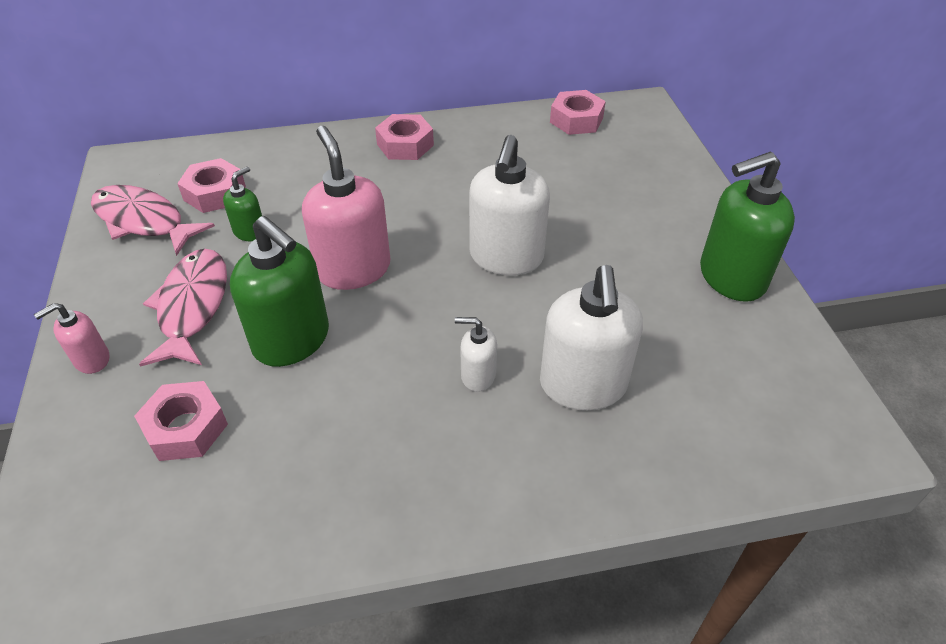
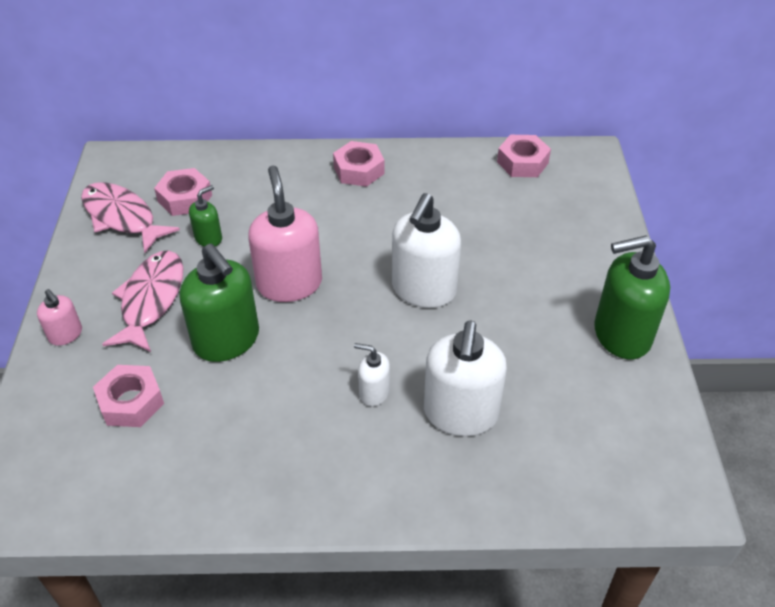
camera: 10 degrees right, 0 degrees up
pink soap dispenser [34,303,109,374] -> pink soap dispenser turned 105 degrees counterclockwise [37,289,82,346]

